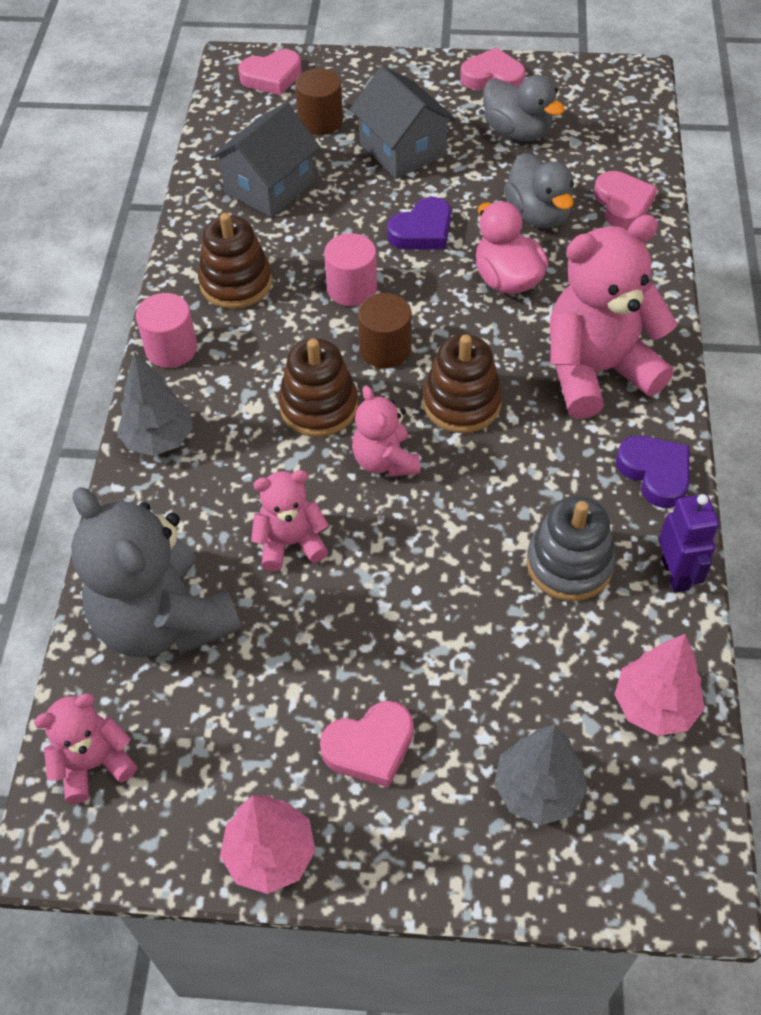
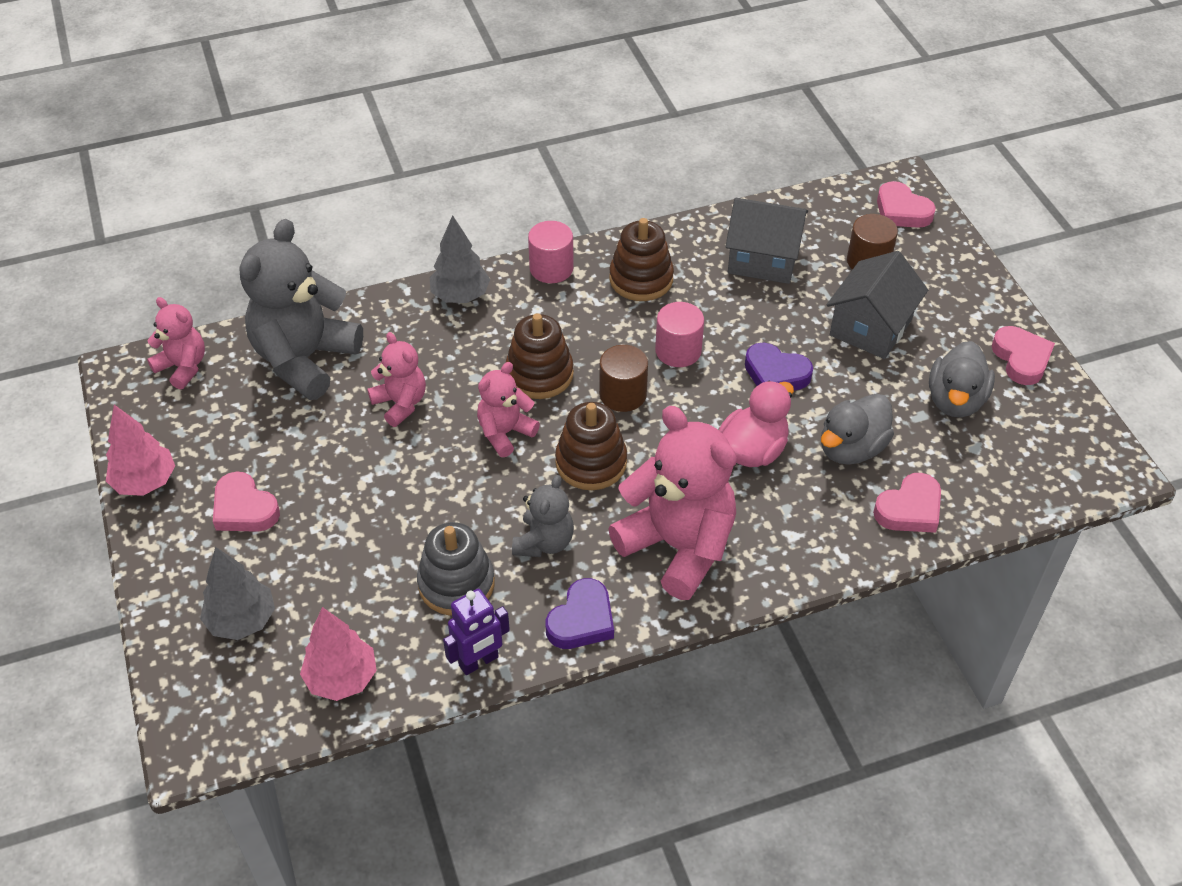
camera: 65 degrees right, 5 degrees down
none -> grey teddy bear [512,475,574,557]

